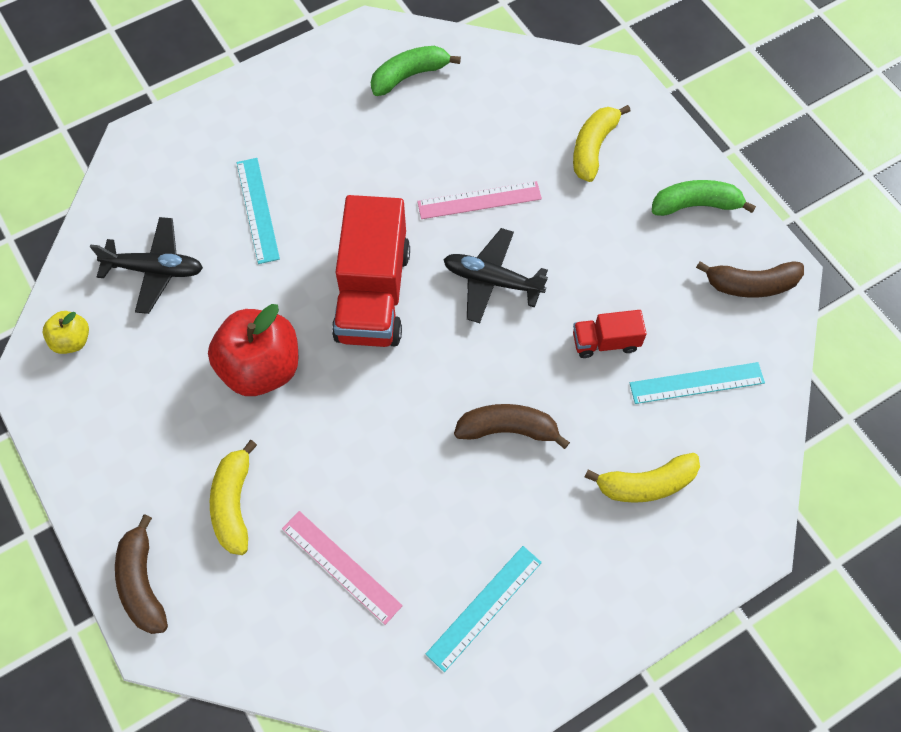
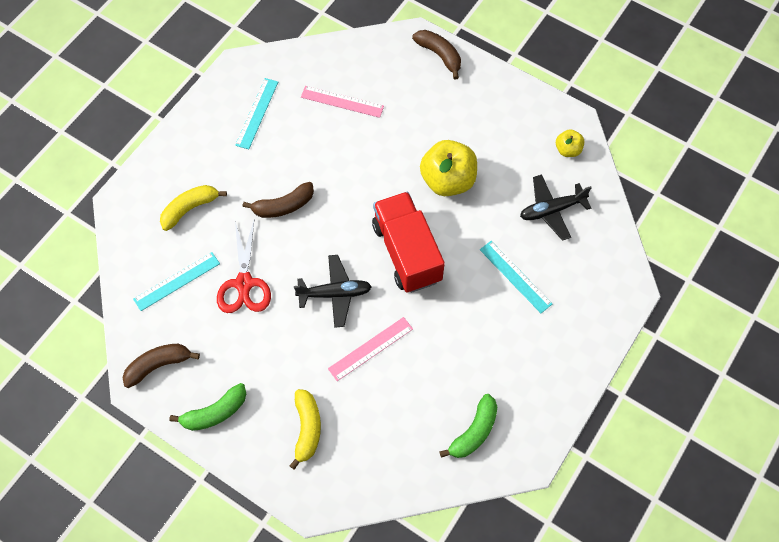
camera: 155 degrees right, 0 degrees up
red apple [208,304,298,396] -> yellow apple [420,140,477,196]
yellow banana [210,440,257,555] -> none
red truck [573,310,647,358] -> red scissors [217,221,271,313]

